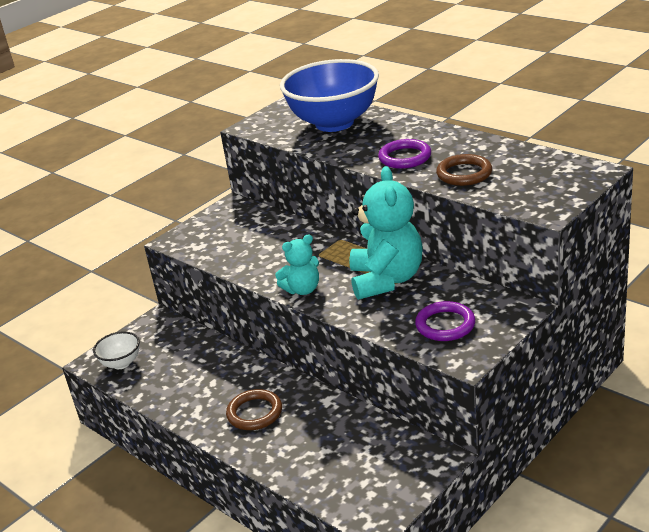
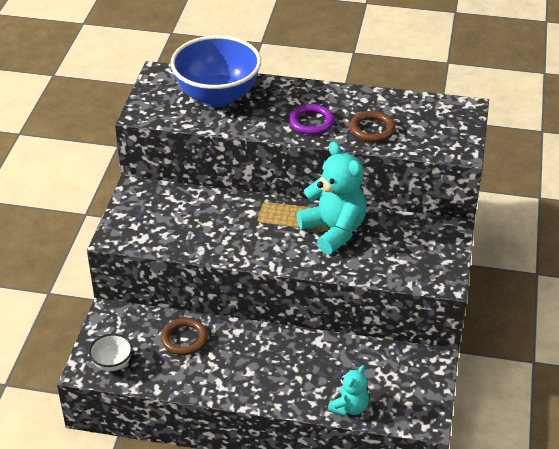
camera: 35 degrees left, 10 degrees up
brown ring [226,389,282,430] -> brown ring moved to [161,318,208,355]
turquoise teddy bear [275,234,319,295] -> turquoise teddy bear moved to [328,365,369,416]
purple ring [415,301,475,341] -> none

